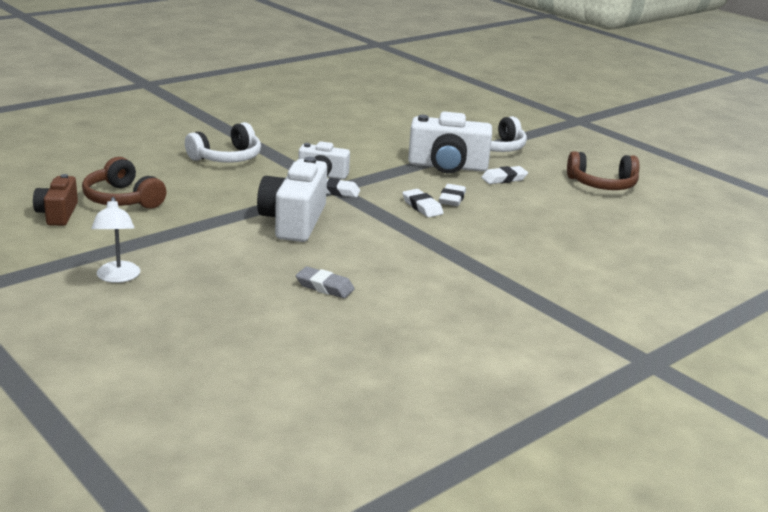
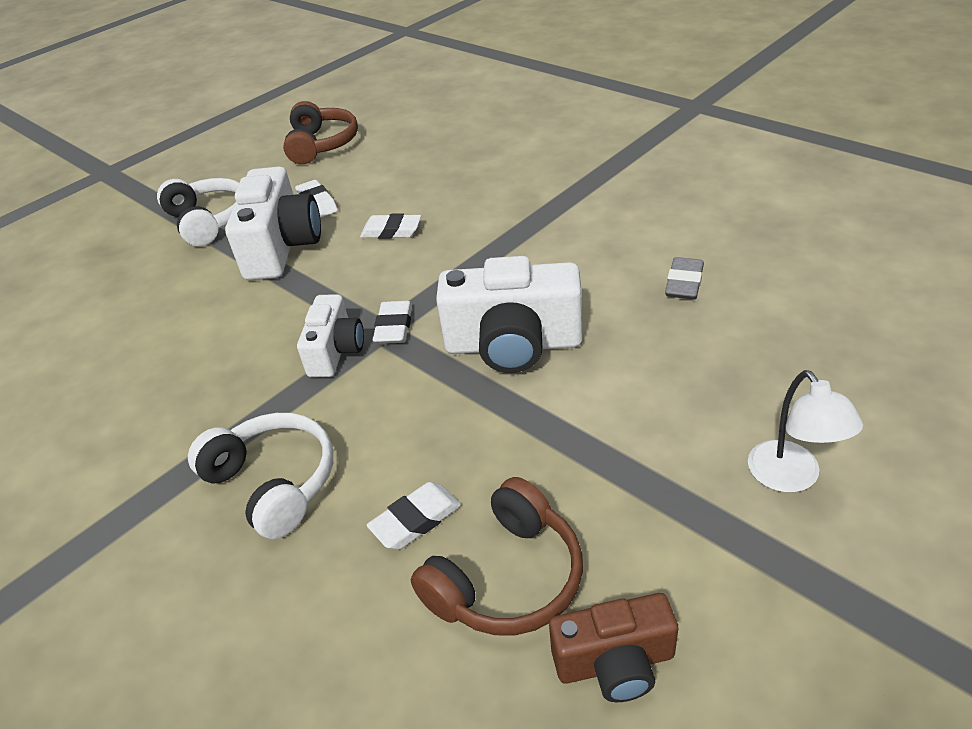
camera: 90 degrees left, 15 degrees up
white lamp [91,197,140,283] -> white lamp turned 90 degrees clockwise [748,370,863,493]
white eraser [402,189,443,217] -> white eraser moved to [367,482,461,549]

